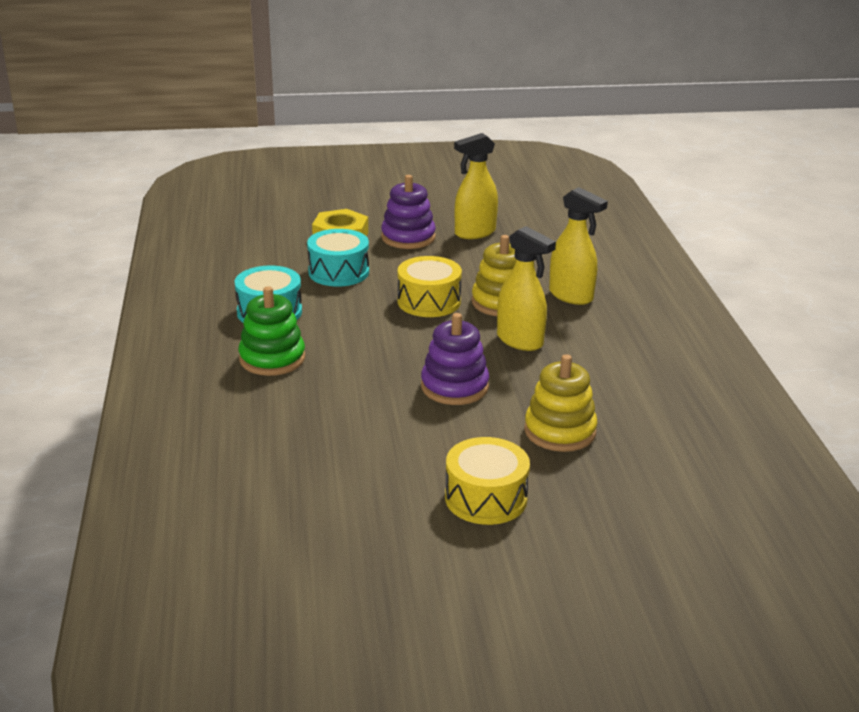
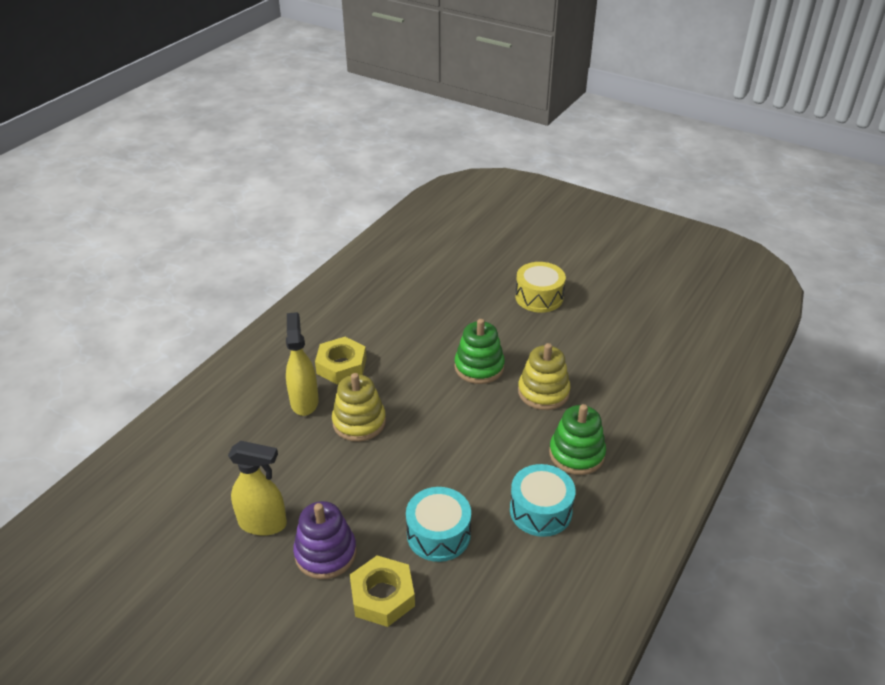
camera: 140 degrees left, 10 degrees up
yellow drum [397,256,462,317] -> none
purple stacking toy [421,313,489,405] -> green stacking toy [454,319,505,384]
yellow spray bottle [497,226,556,351] -> none
yellow stacking toy [524,354,598,452] -> yellow stacking toy moved to [518,343,571,410]
none -> yellow nut [315,337,367,384]

